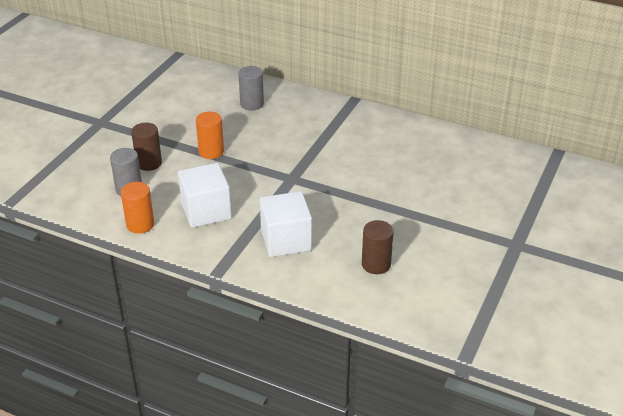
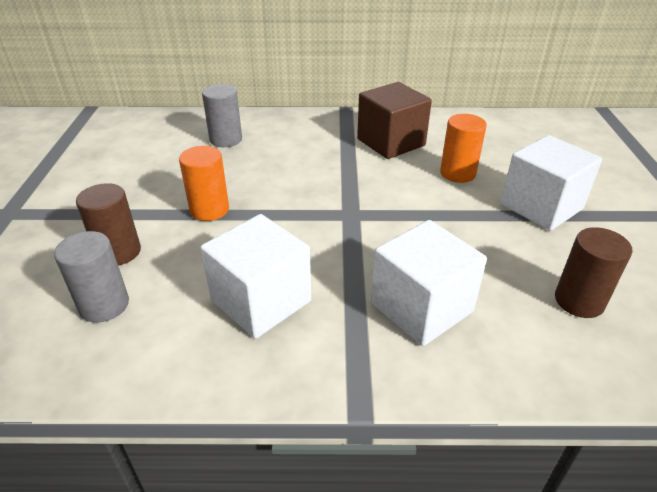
camera: 25 degrees left, 0 degrees up
orange cylinder [121,182,154,234] -> orange cylinder moved to [440,114,487,183]
none -> brown cube [357,82,432,159]
none -> white cube [501,135,602,231]

